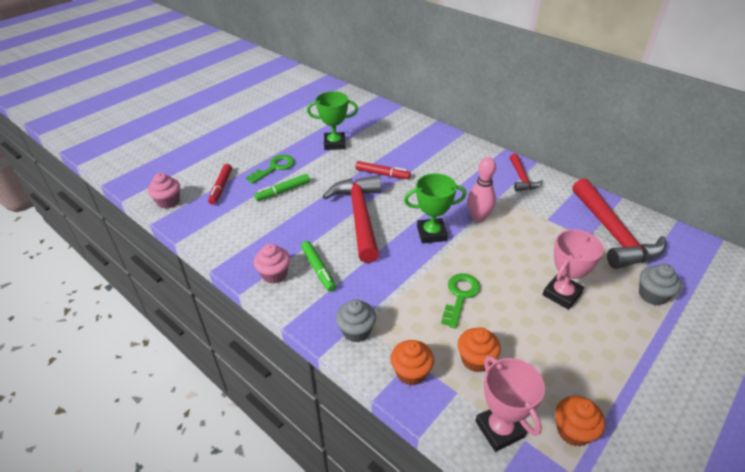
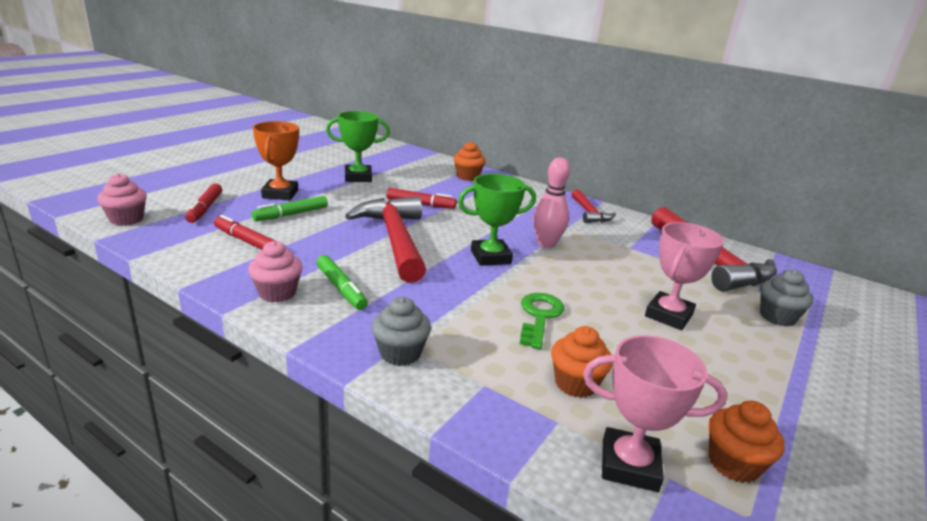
camera: 10 degrees left, 15 degrees down
green key [246,155,295,184] -> orange trophy [253,121,299,200]
orange cupcake [391,340,434,386] -> orange cupcake moved to [454,141,486,181]
pink trophy [475,356,545,452] -> pink trophy turned 45 degrees counterclockwise [583,335,727,492]
none -> red marker [214,215,276,250]

